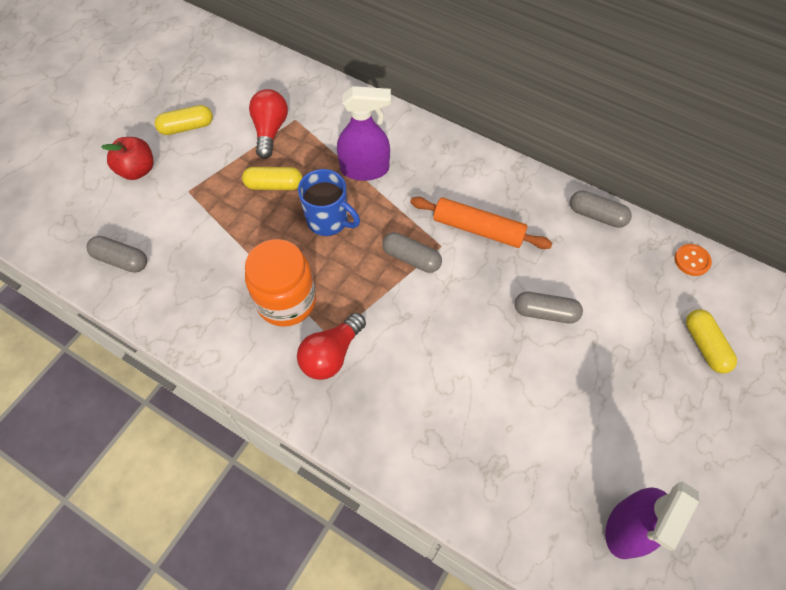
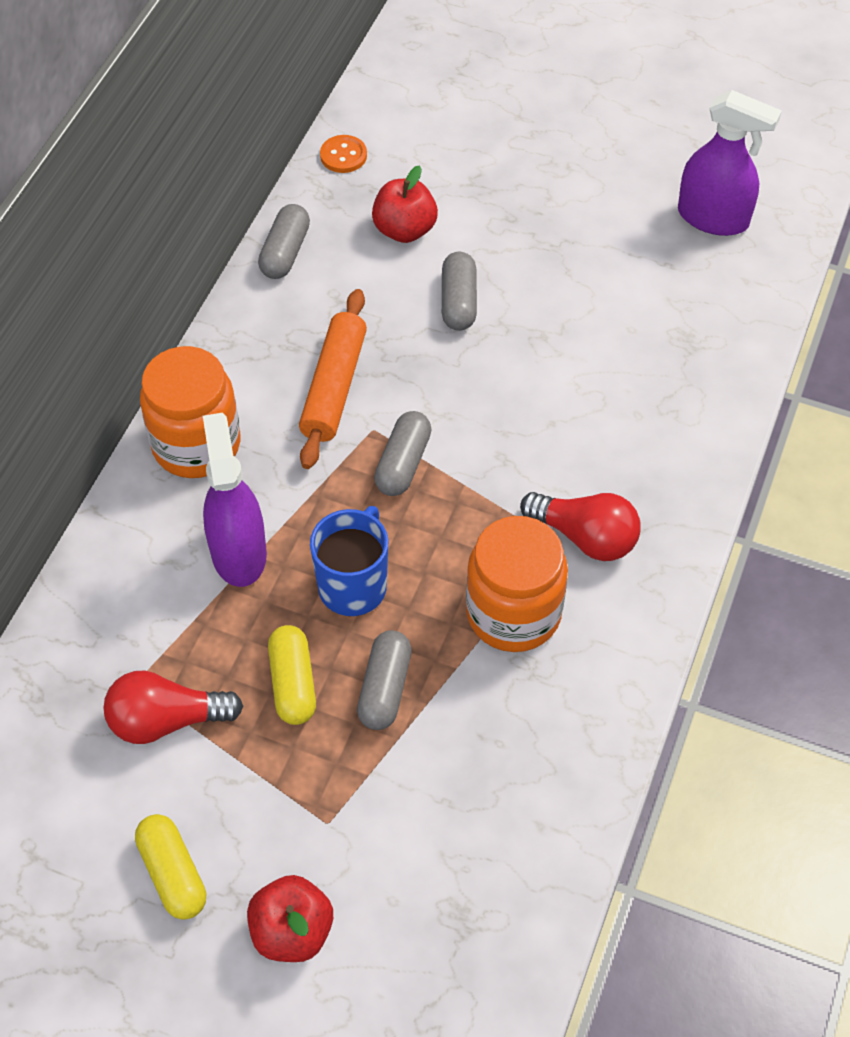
camera: 100 degrees left, 5 degrees down
grey capsule [86,236,147,273] -> grey capsule moved to [357,630,412,730]
yellow capsule [686,309,737,373] -> none
none -> orange jar [140,346,240,478]
none -> red apple [372,165,438,243]

